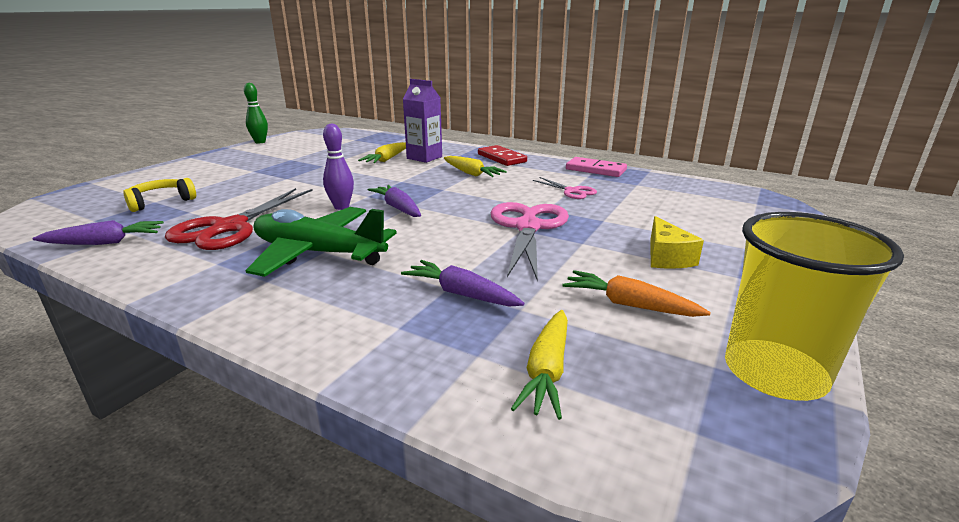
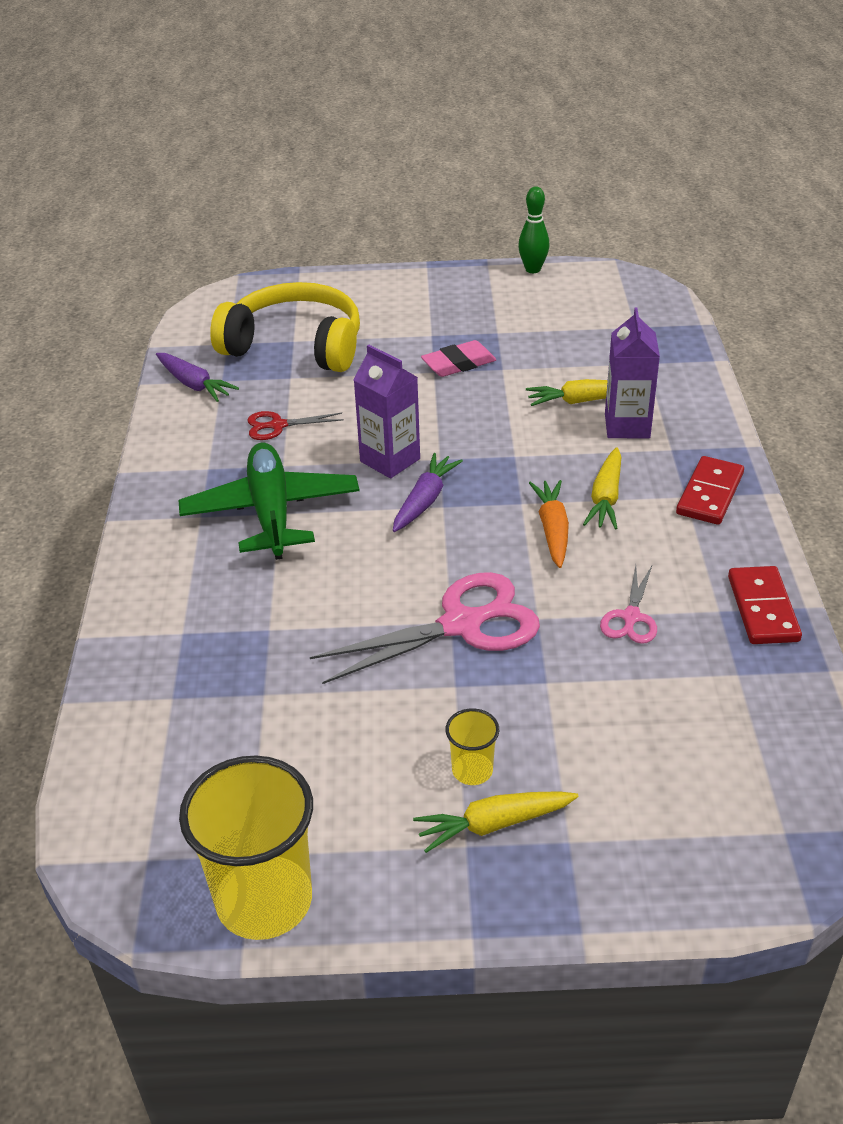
camera: 60 degrees right, 15 degrees up
yellow headphones [123,178,196,212] -> yellow headphones [210,282,360,372], size x2.00
red scissors [165,188,313,250] -> red scissors [248,411,344,440], size x0.51
purple bowling pin [323,123,354,210] -> purple carton [354,344,420,479]
purple carrot [401,260,524,307] -> none
yellow carrot [511,310,568,420] -> yellow carrot moved to [413,791,579,853]
orange carrot [562,270,711,317] -> orange carrot moved to [529,480,569,568]
pink domino [566,157,627,177] -> red domino [728,566,802,644]
yellow cheese [650,216,704,269] -> yellow cup [445,708,499,785]
none -> pink eraser [421,340,496,377]

